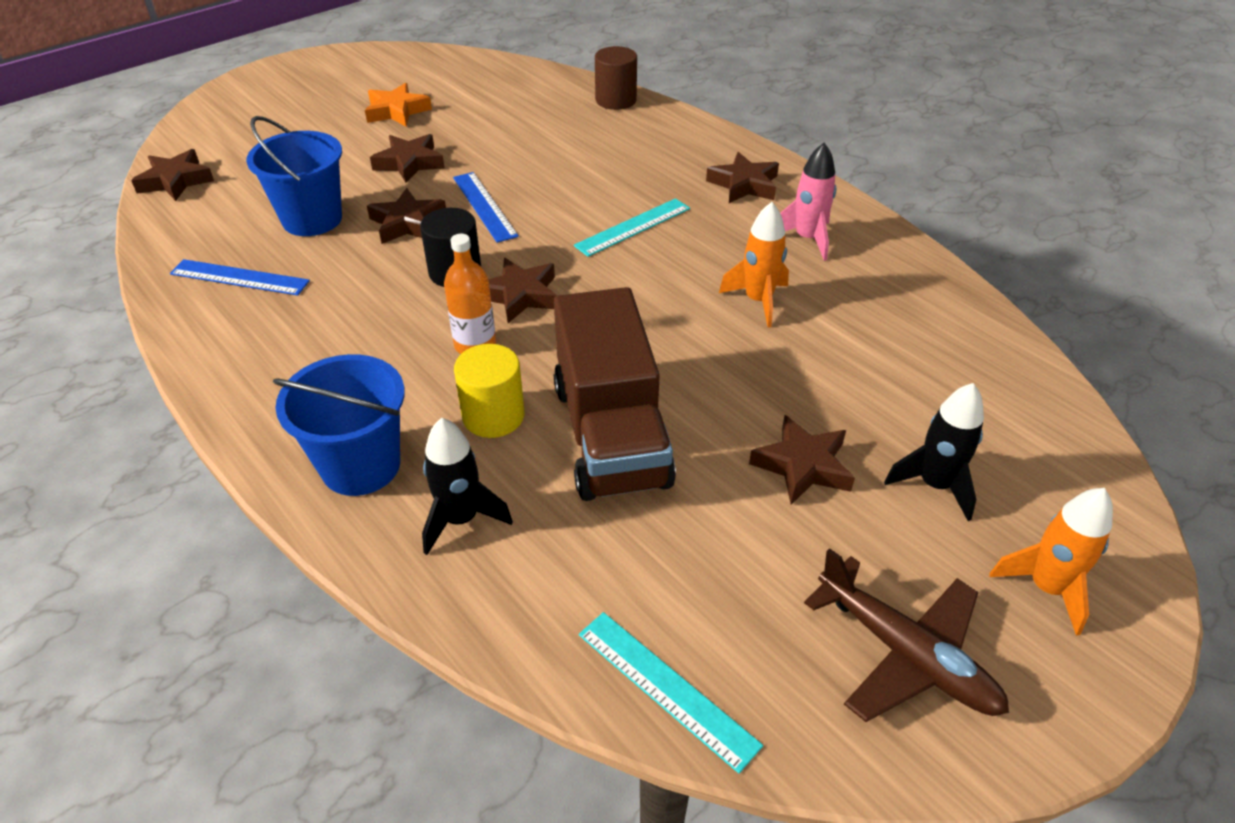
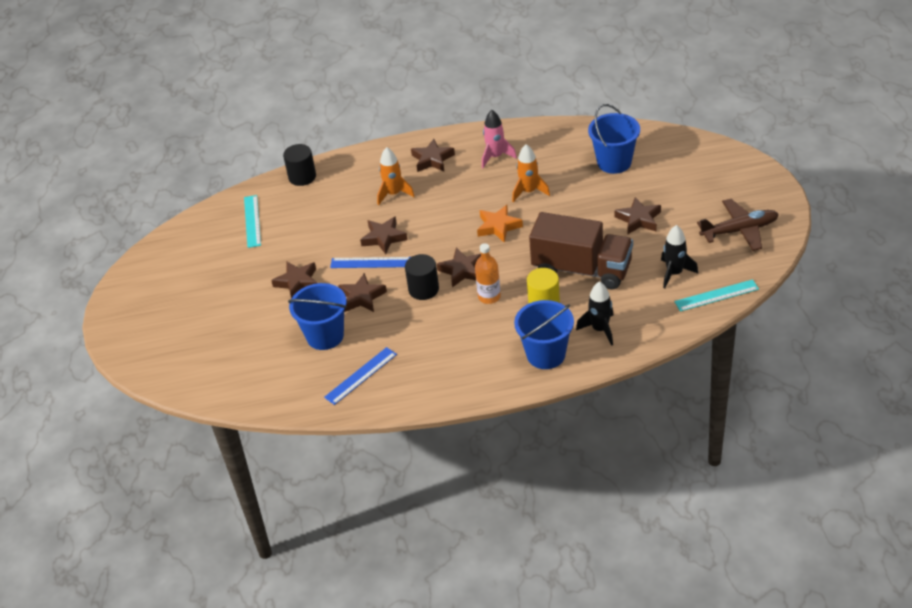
camera: 55 degrees left, 0 degrees up
brown star [131,149,214,201] -> brown star moved to [360,216,407,254]
orange star [365,83,432,126] -> orange star moved to [477,205,523,243]
turquoise ruler [574,198,690,257] -> turquoise ruler moved to [244,195,261,248]
brown cylinder [595,46,637,110] -> black cylinder [283,144,316,186]
black rocket [884,383,984,521] -> black rocket moved to [661,225,698,289]
orange rocket [989,488,1113,636] -> orange rocket moved to [377,147,415,205]
none -> blue bucket [588,104,640,174]

